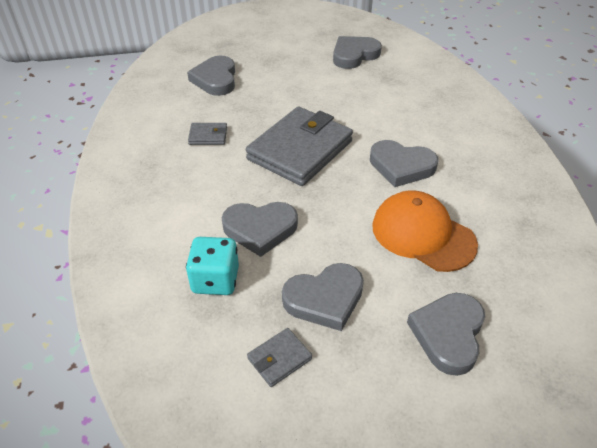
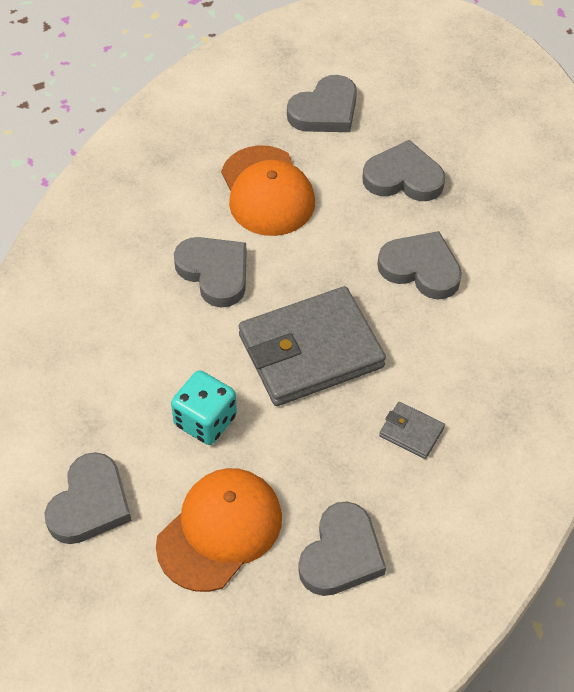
camera: 150 degrees left, 10 degrees up
turquoise dice [186,237,239,295] -> turquoise dice moved to [171,370,237,445]
grey wallet [247,328,312,387] -> none
grey heart [333,36,382,69] -> grey heart turned 60 degrees counterclockwise [44,452,132,544]
none -> orange cap [156,468,282,592]

